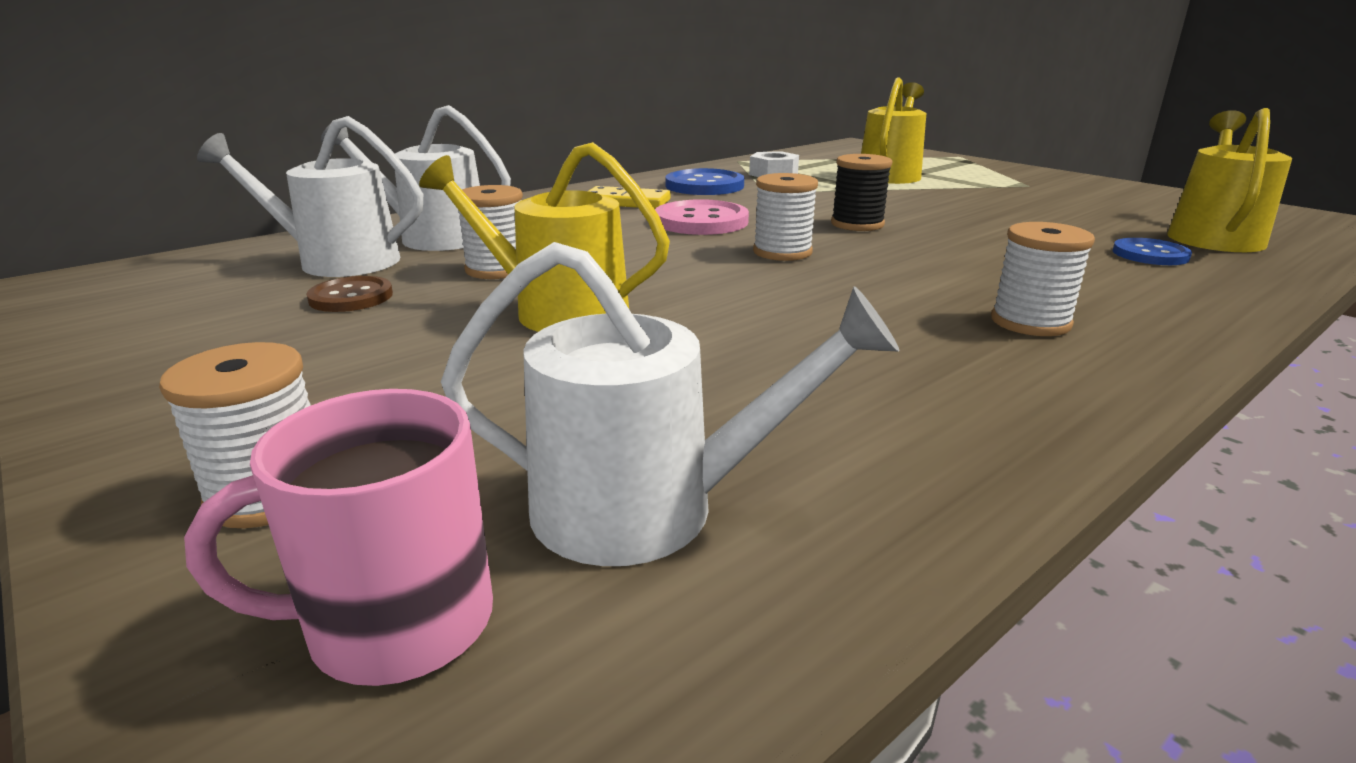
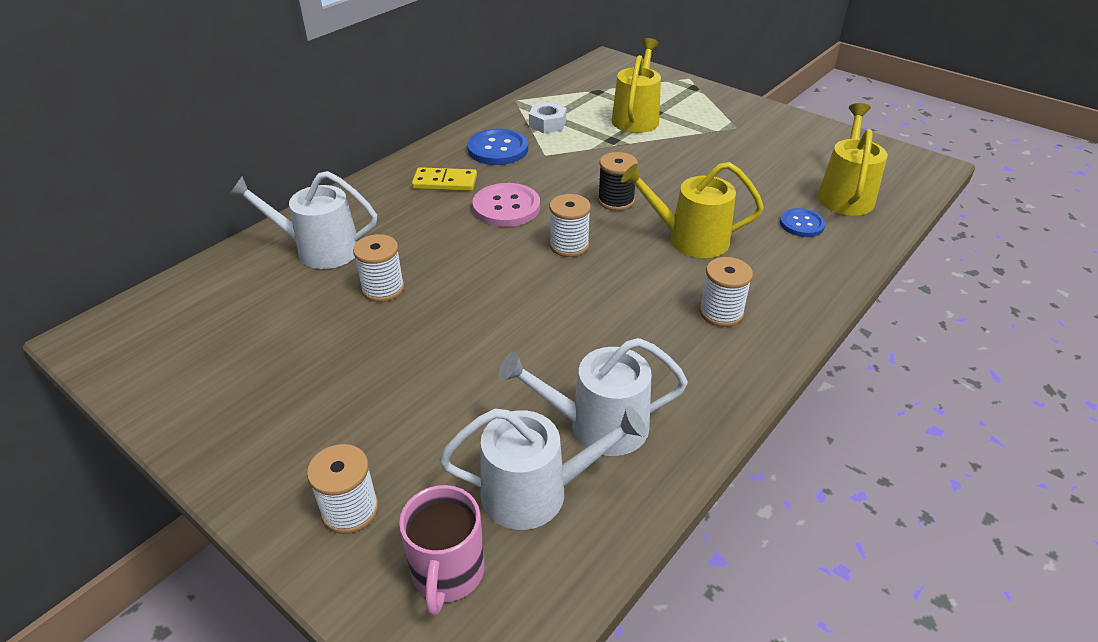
camera: 10 degrees left, 15 degrees up
pink mug [184,389,493,686] -> pink mug turned 60 degrees counterclockwise [399,485,485,616]
white watering can [197,116,423,277] -> white watering can moved to [499,338,688,456]
brown button [306,276,393,312] -> none
yellow watering can [419,142,670,332] -> yellow watering can moved to [621,162,764,258]

